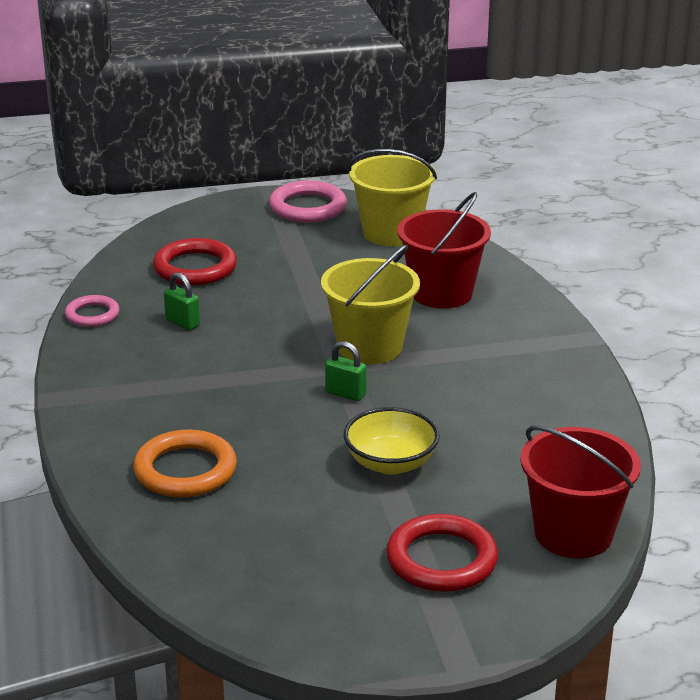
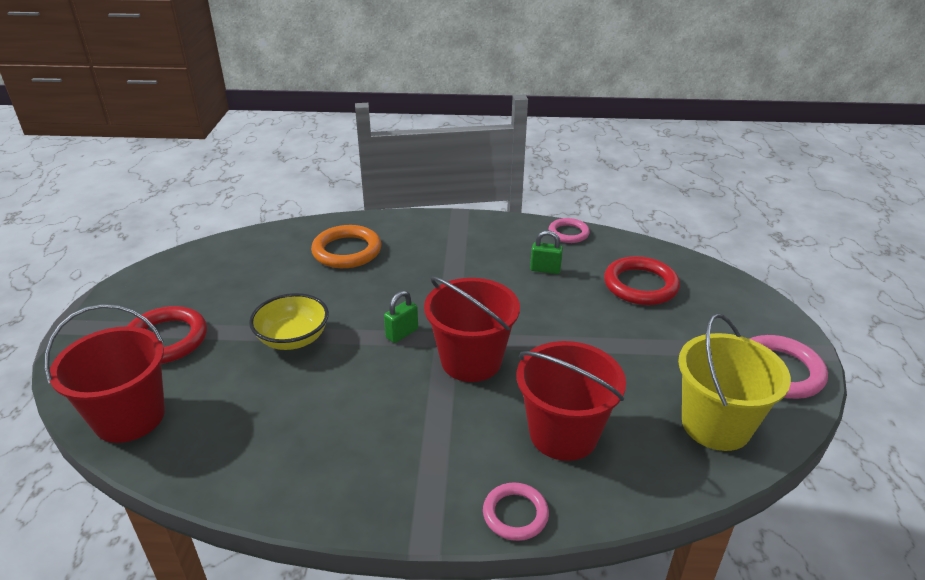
camera: 105 degrees right, 5 degrees up
green padlock [164,272,200,330] -> green padlock turned 45 degrees clockwise [530,230,563,274]
yellow bucket [321,244,420,364] -> red bucket [424,276,520,382]
none -> pink ring [483,482,549,541]

